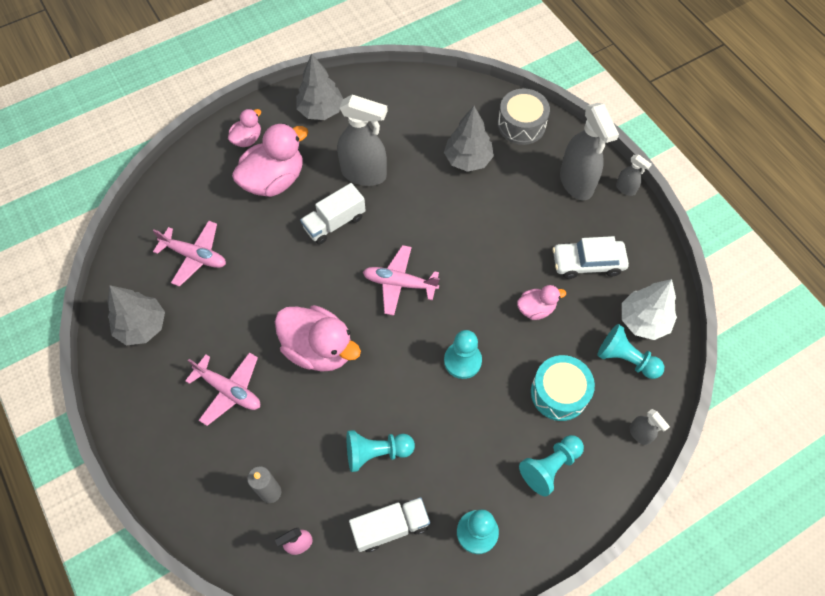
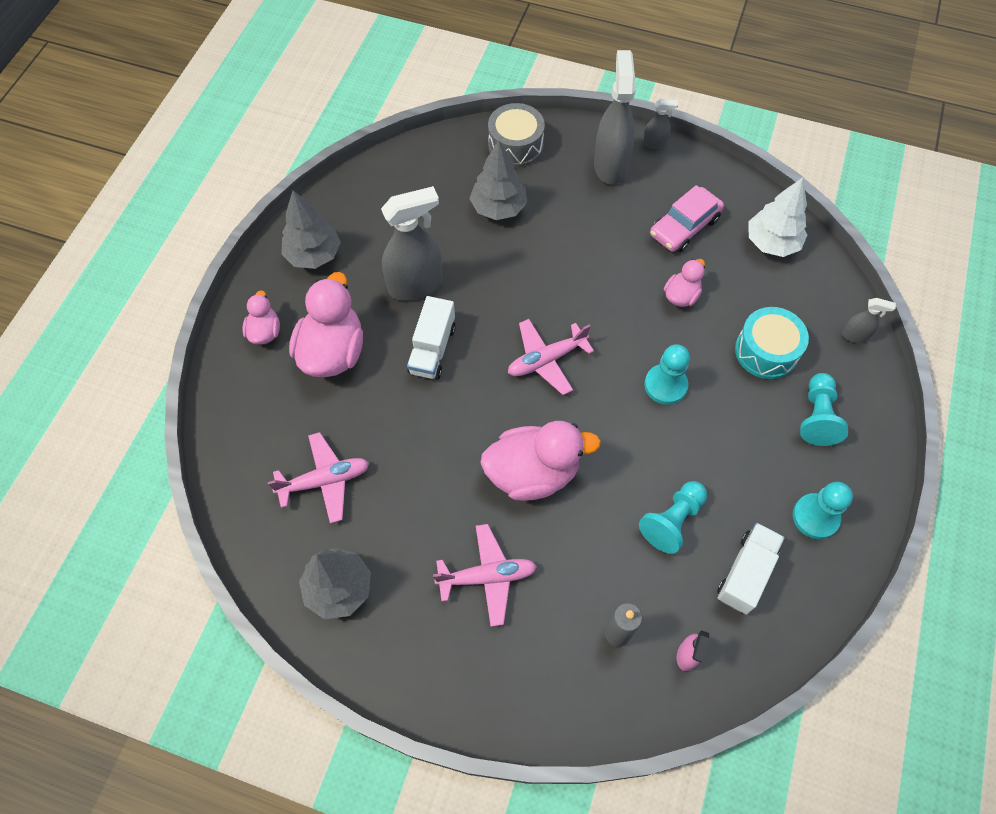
camera: 40 degrees left, 0 degrees up
white car [552,236,629,279] -> pink car [650,185,724,252]
grey spray bottle [560,103,619,200] -> grey spray bottle turned 120 degrees counterclockwise [594,50,636,185]
turquoise pawn [597,324,664,379] -> none

